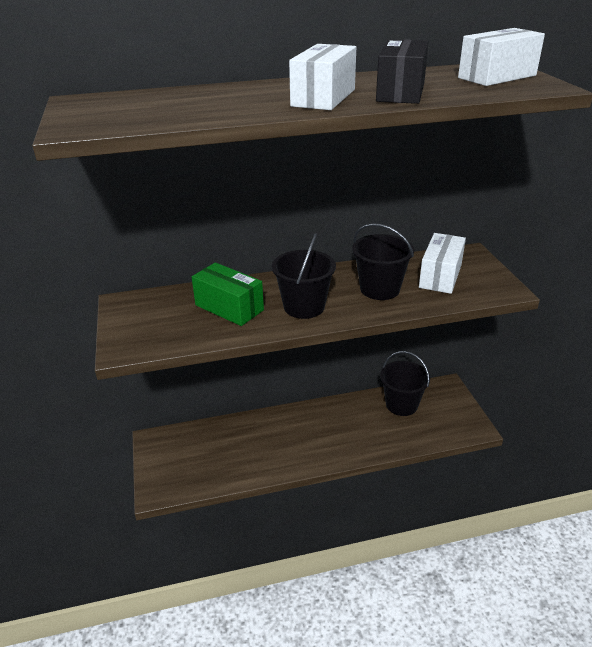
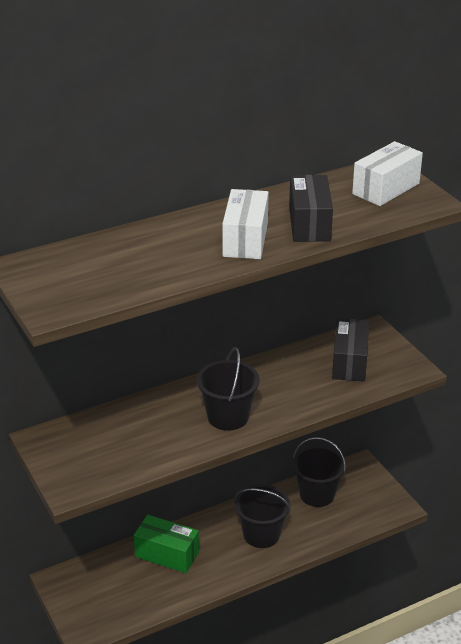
camera: 15 degrees left, 0 degrees up
green box [192,262,264,326] -> green box moved to [134,515,199,573]
black bucket [352,223,414,300] -> black bucket moved to [234,484,291,548]
white box [419,233,466,294] -> black box [332,318,369,382]

